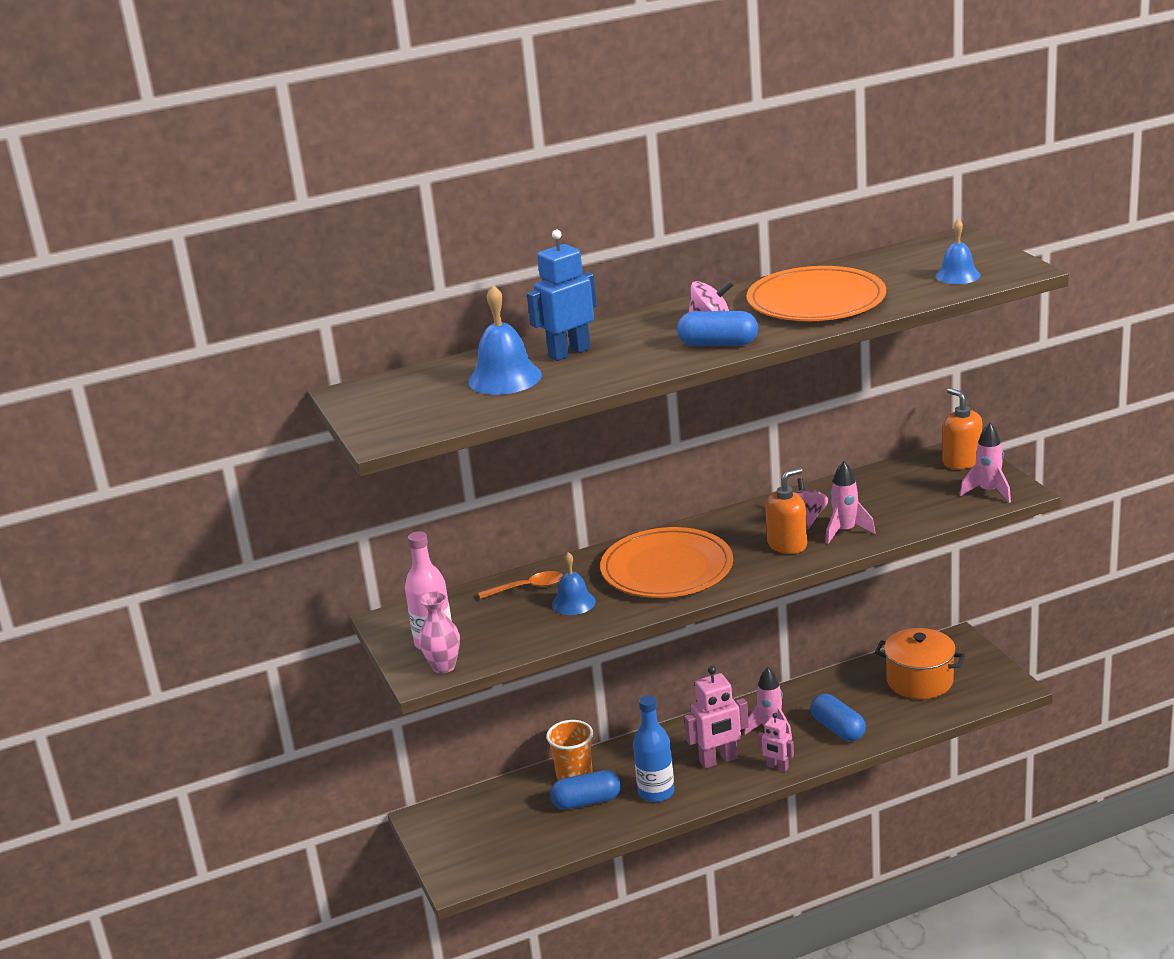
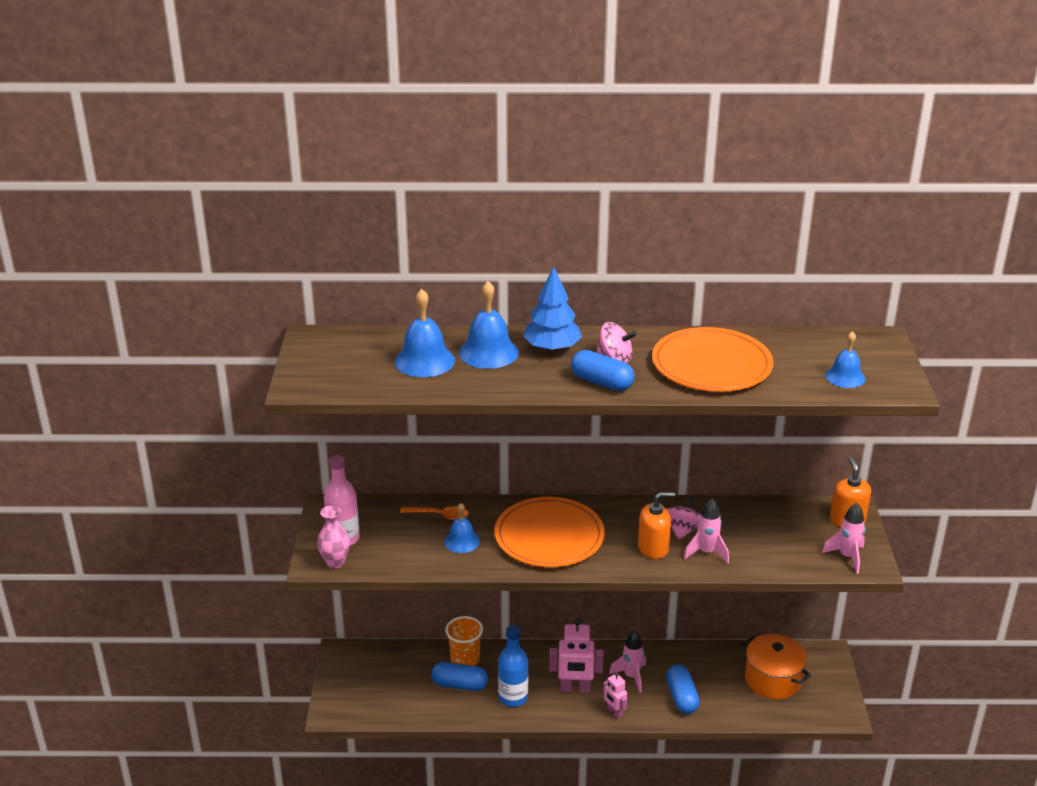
camera: 20 degrees right, 5 degrees up
blue robot [527,229,597,361] -> blue bell [459,281,519,369]
none -> blue tree [523,266,582,352]

